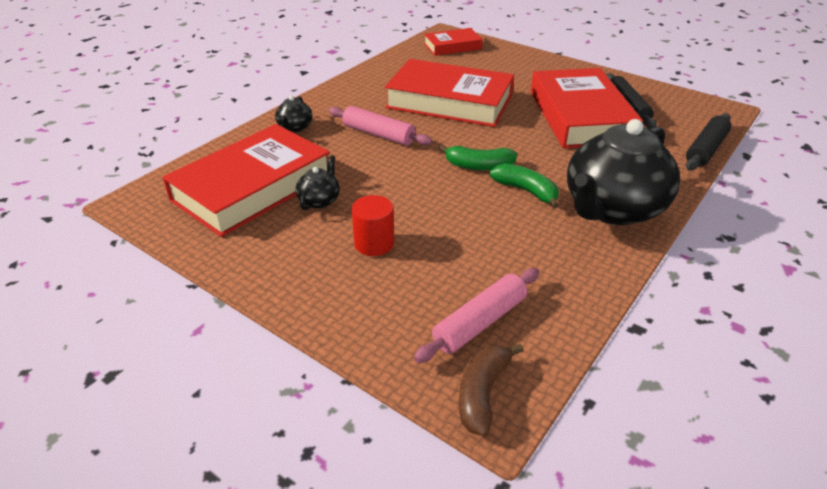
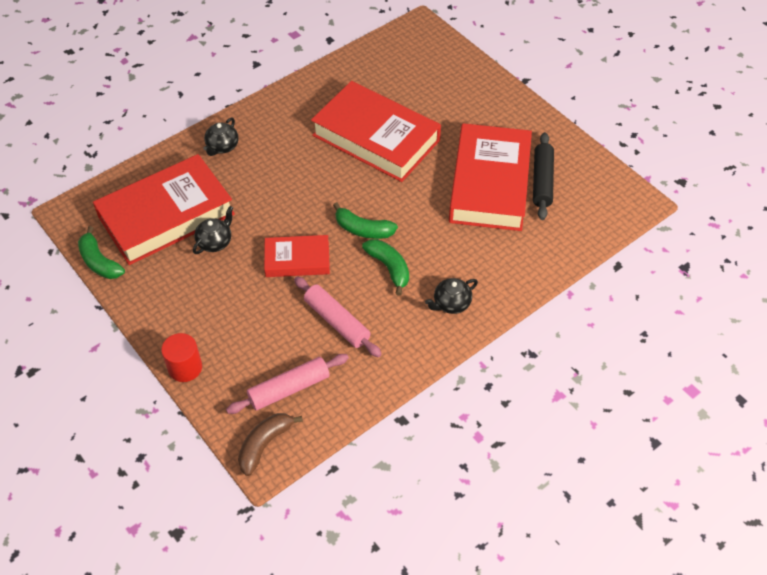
camera: 15 degrees right, 15 degrees up
pink rolling pin [329,106,432,146] -> pink rolling pin moved to [294,276,382,357]
red cylinder [352,195,395,256] -> red cylinder moved to [161,333,202,382]
red book [424,28,483,56] -> red book moved to [264,235,330,277]
black teapot [567,119,680,225] -> black teapot [425,278,478,314], size x0.42
black rolling pin [686,113,731,171] -> none
none -> green banana [78,226,125,279]

